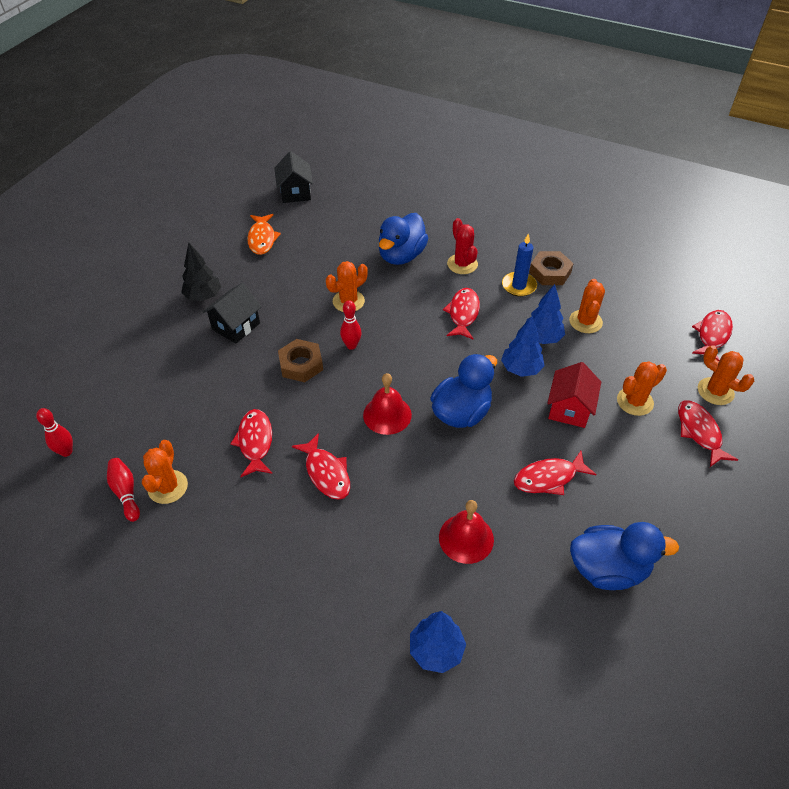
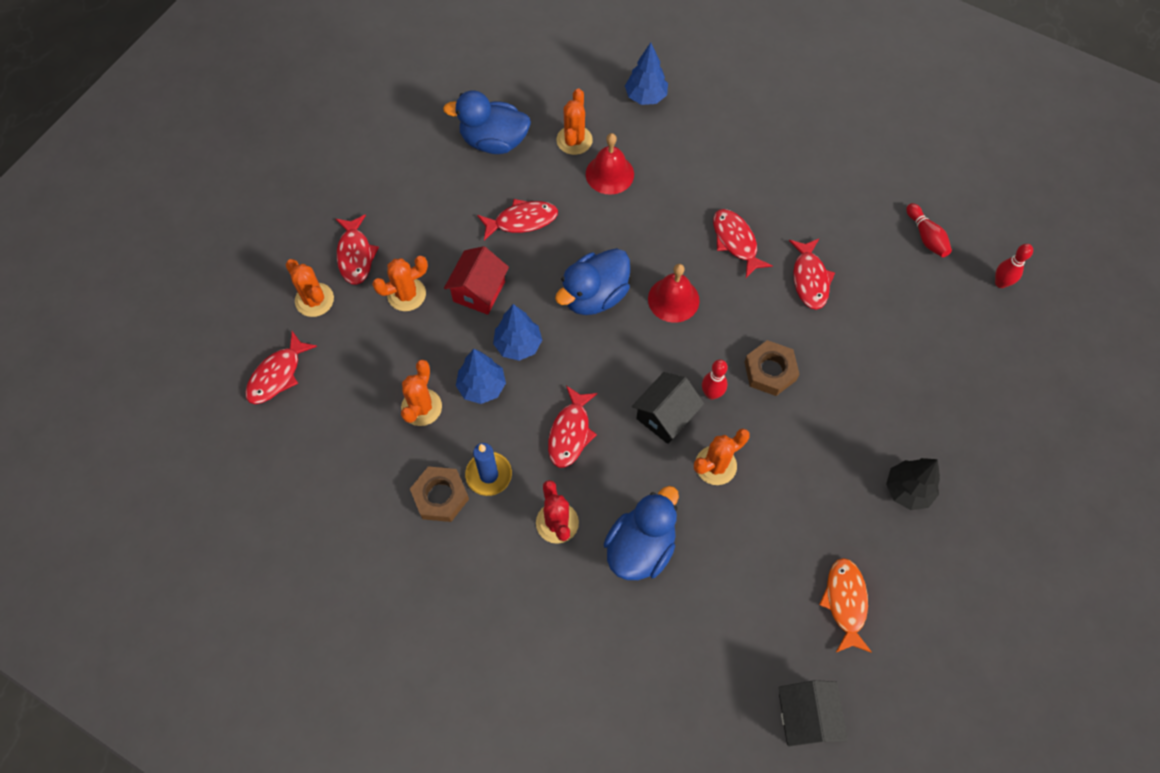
camera: 175 degrees left, 15 degrees up
orange cactus [142,440,188,504] -> orange cactus moved to [556,88,593,155]
black house [203,283,262,344] -> black house moved to [632,372,704,444]

